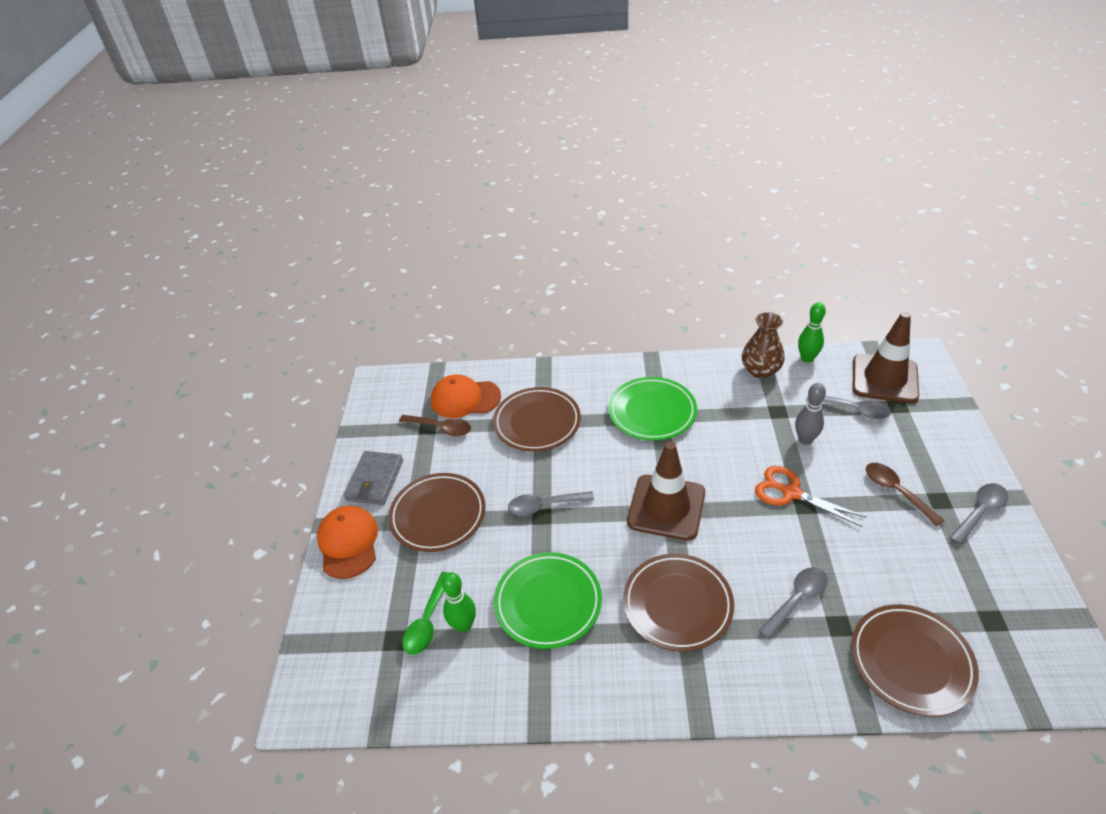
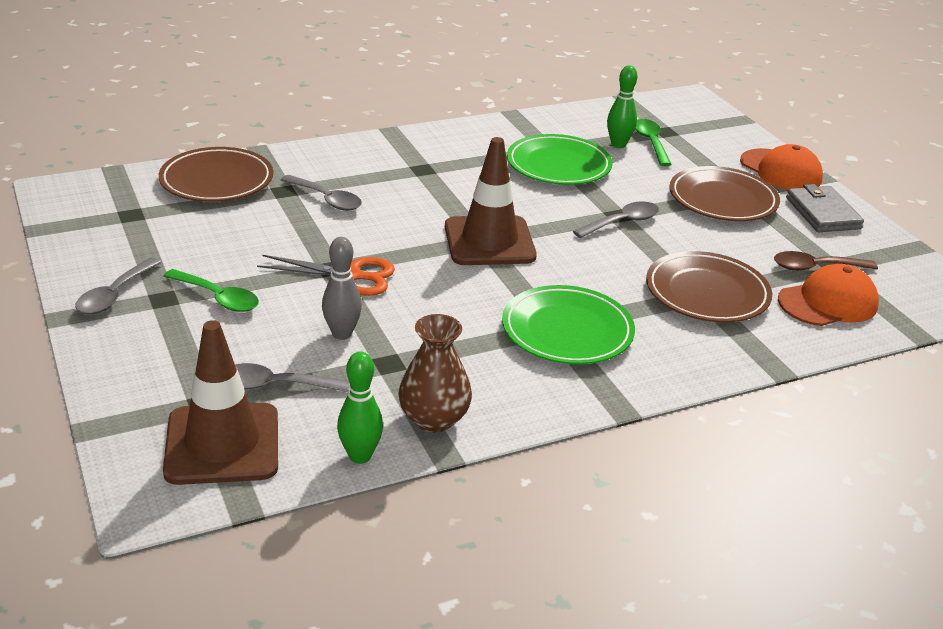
camera: 150 degrees right, 10 degrees down
brown plate [623,554,734,652] -> none
grey spoon [759,567,828,640] -> grey spoon turned 75 degrees counterclockwise [281,175,362,211]
brown spoon [866,463,944,526] -> green spoon [164,269,259,312]

